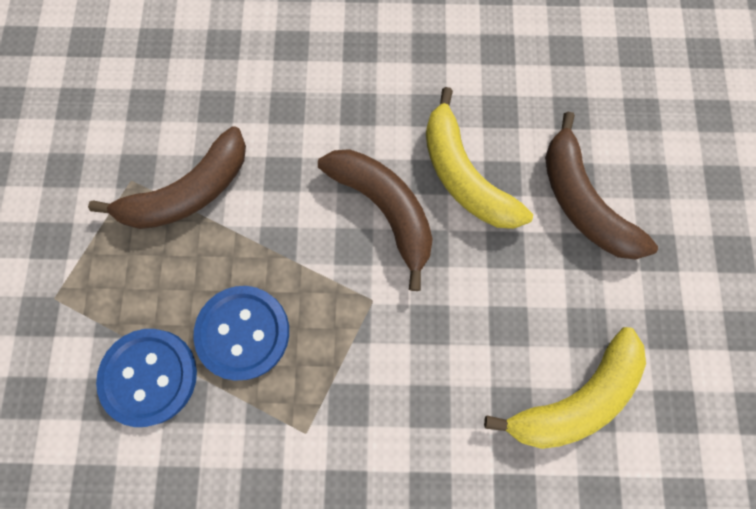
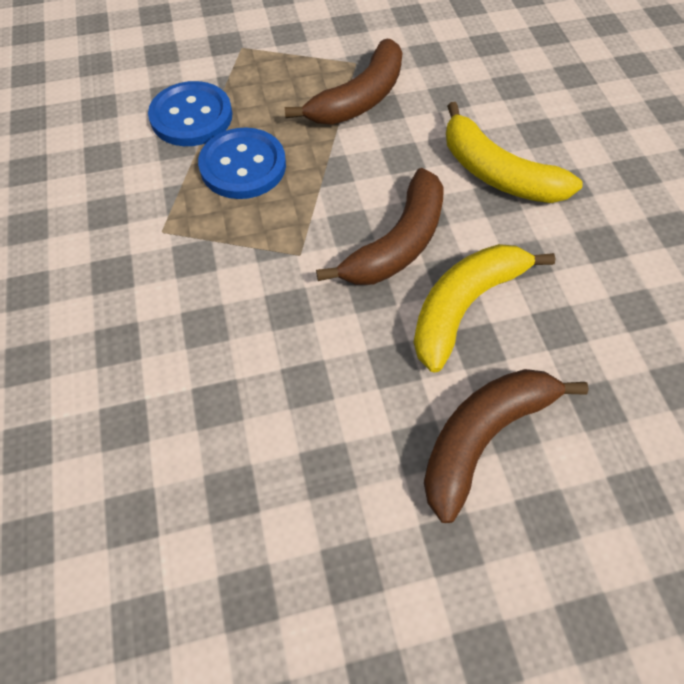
camera: 75 degrees right, 15 degrees down
brown banana [88,126,246,229] -> brown banana turned 90 degrees counterclockwise [285,39,402,125]
yellow banana [484,327,646,449] -> yellow banana moved to [446,102,583,203]

